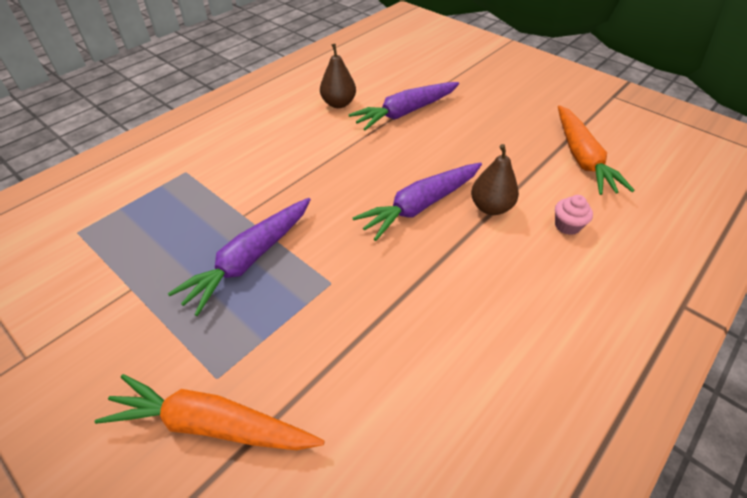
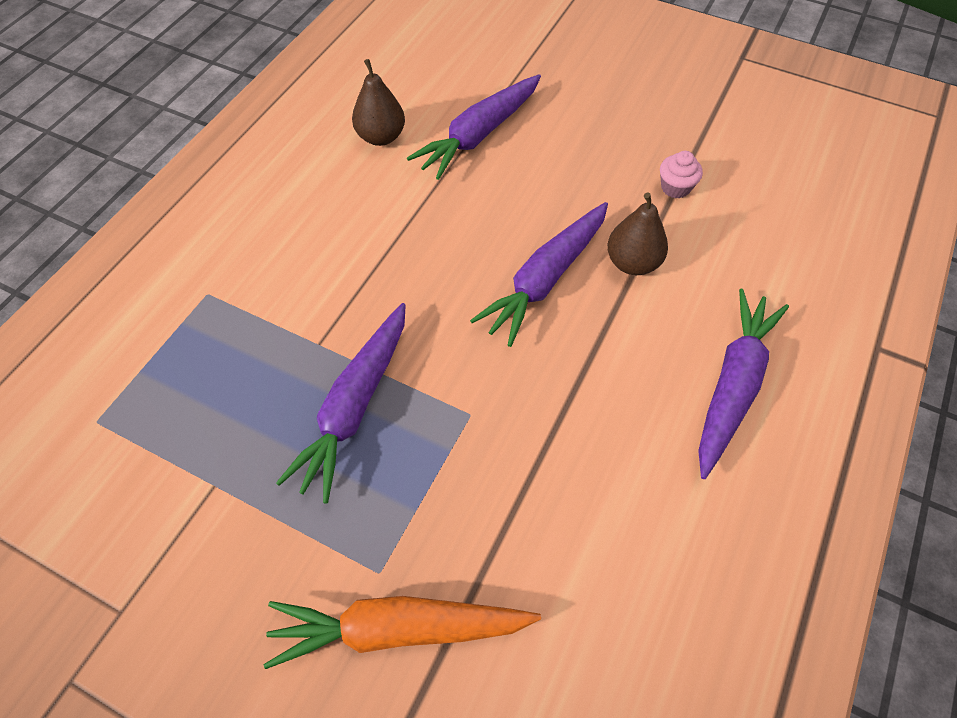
camera: 15 degrees left, 10 degrees up
pink cupcake [555,195,593,235] -> pink cupcake moved to [660,151,703,198]
orange carrot [558,105,634,195] -> none
none -> purple carrot [698,289,789,479]

